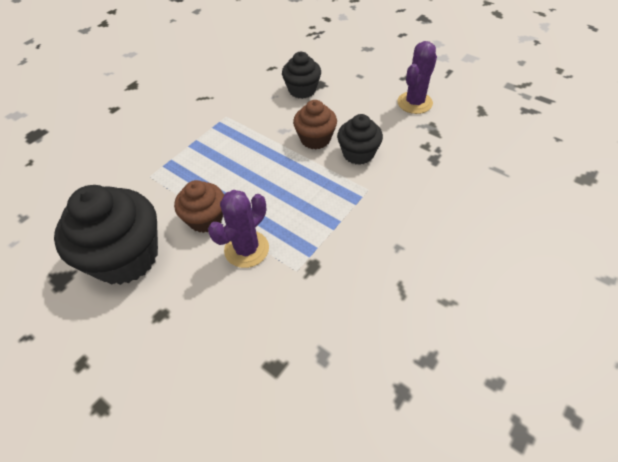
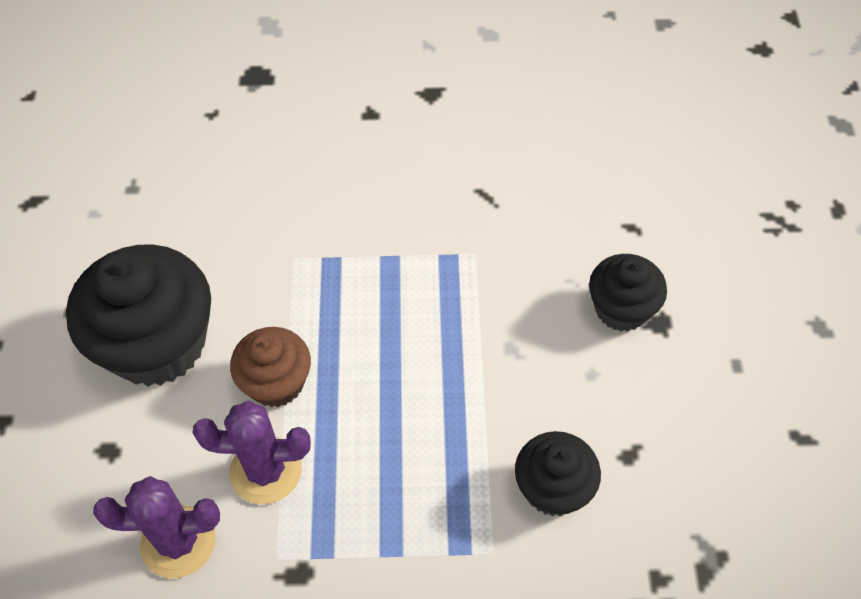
camera: 50 degrees right, 5 degrees up
brown cupcake [293,100,337,149] -> none
purple cactus [397,41,437,114] -> purple cactus moved to [93,476,220,579]

